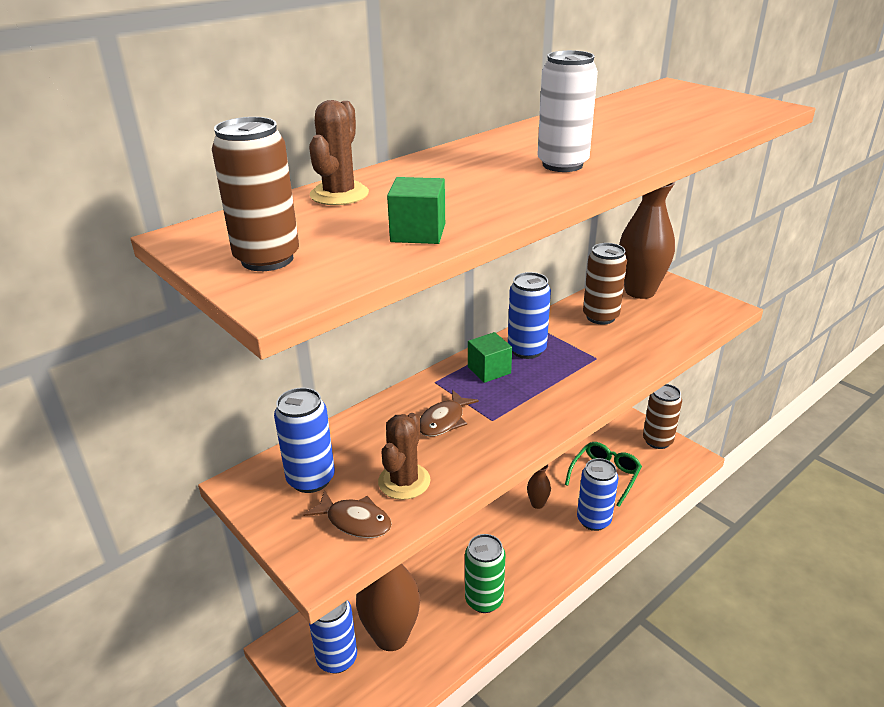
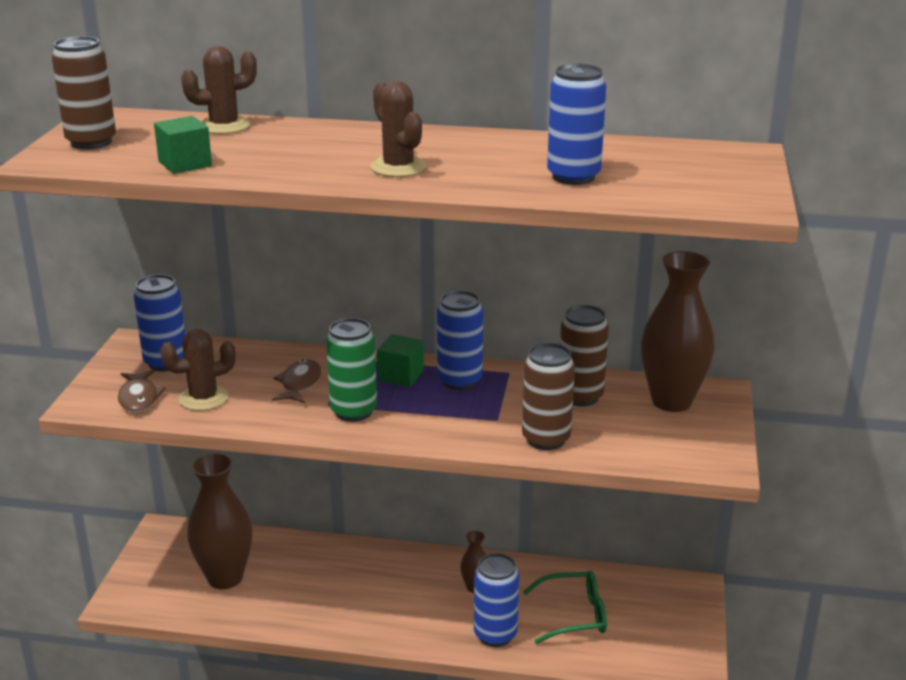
camera: 50 degrees right, 5 degrees down
blue can [309,600,357,674] -> blue can moved to [547,64,606,185]
brown fish [420,390,479,436] -> brown fish turned 105 degrees clockwise [272,359,321,404]
green can [465,534,506,613] -> green can moved to [326,318,377,422]
white can [537,50,598,172] -> brown cactus [370,81,427,177]
brown can [643,384,682,449] -> brown can moved to [522,343,575,450]

